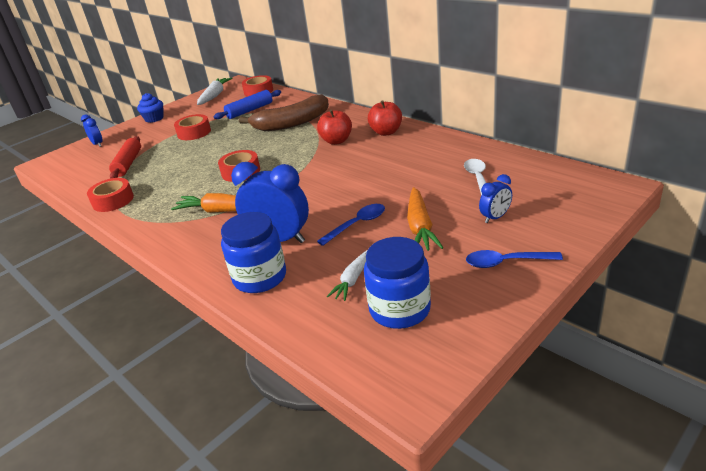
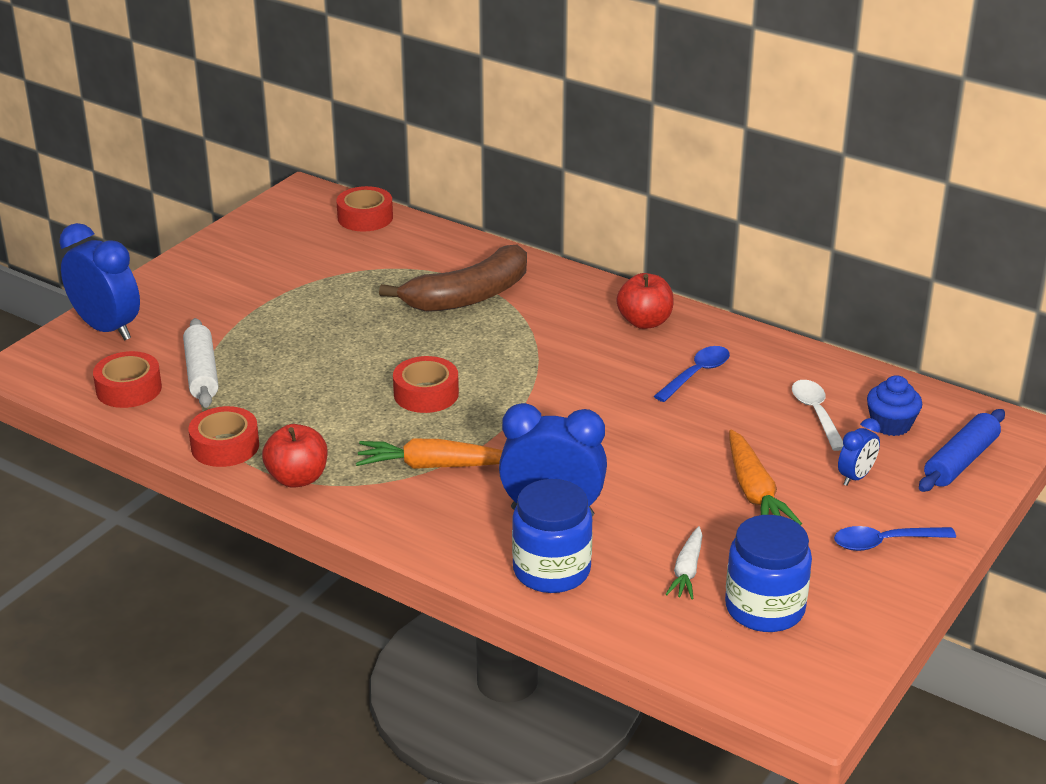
camera: 15 degrees left, 0 degrees up
blue clock [81,115,103,147] -> blue clock [59,223,140,340], size x1.96
red rolling pin [109,136,141,179] -> white rolling pin [183,318,219,408]
blue cupcake [137,93,163,123] -> blue cupcake moved to [867,375,922,436]
red tape [174,114,211,140] -> red tape moved to [93,351,162,408]
white carrot [197,78,233,105] -> none
blue rolling pin [213,90,281,119] -> blue rolling pin moved to [919,409,1005,492]
red apple [317,109,352,145] -> red apple moved to [262,424,328,488]
blue spoon [317,204,385,246] -> blue spoon moved to [654,346,730,402]

